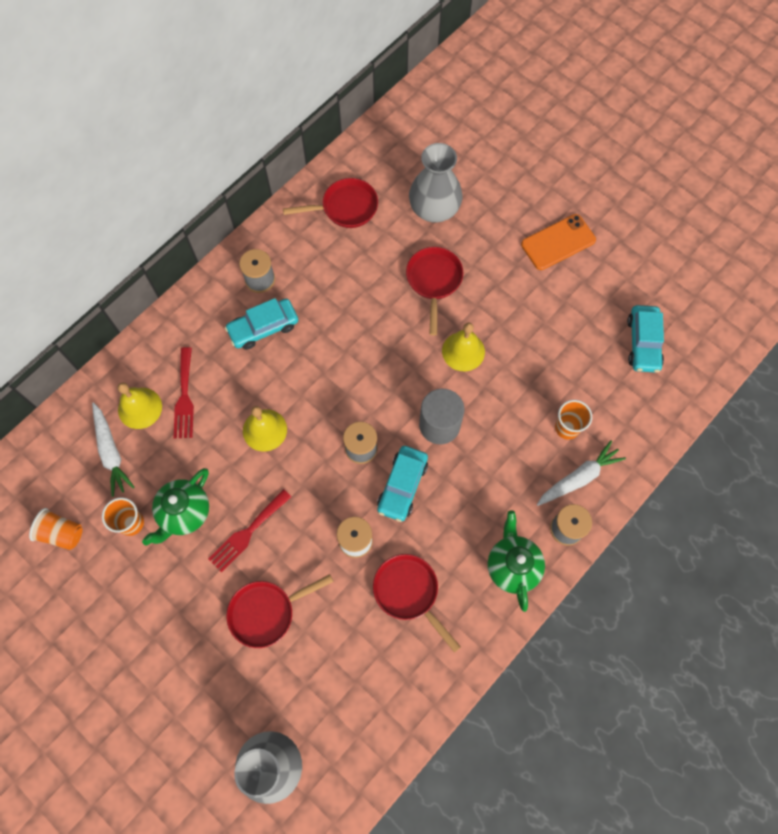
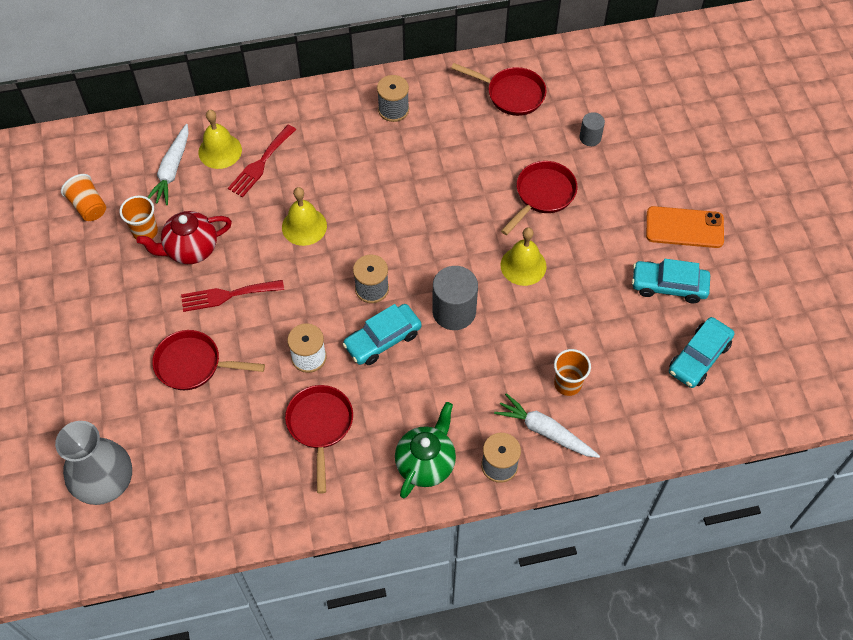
camera: 35 degrees right, 10 degrees down
green teapot [142,468,209,546] -> red teapot [137,211,232,264]
turquoise car [225,298,298,350] -> turquoise car moved to [632,259,710,303]
grey vase [409,143,462,223] -> grey cylinder [580,112,605,146]
white carrot [537,440,626,506] -> white carrot turned 150 degrees counterclockwise [494,393,600,458]

